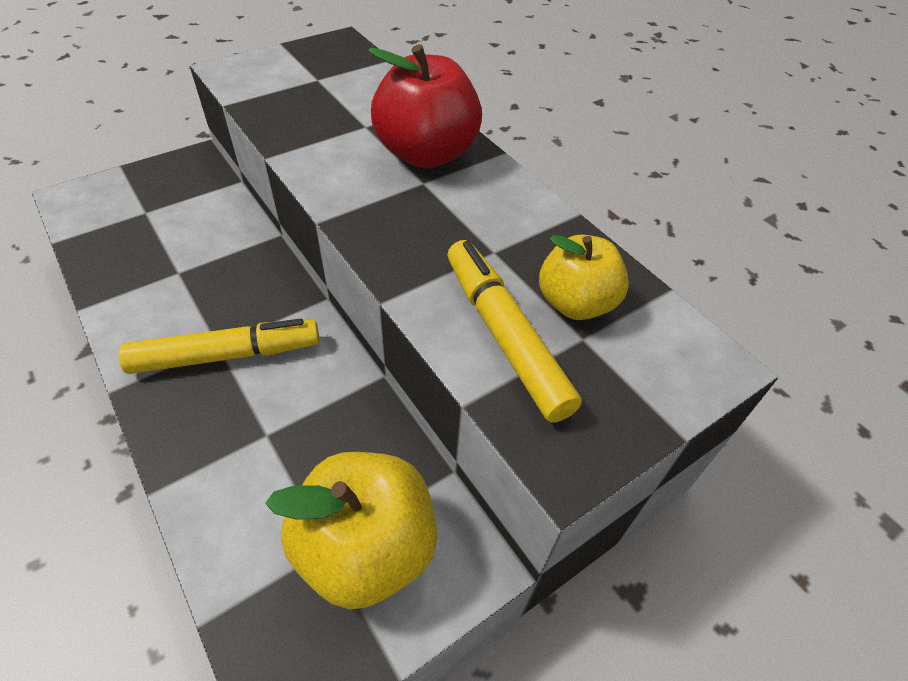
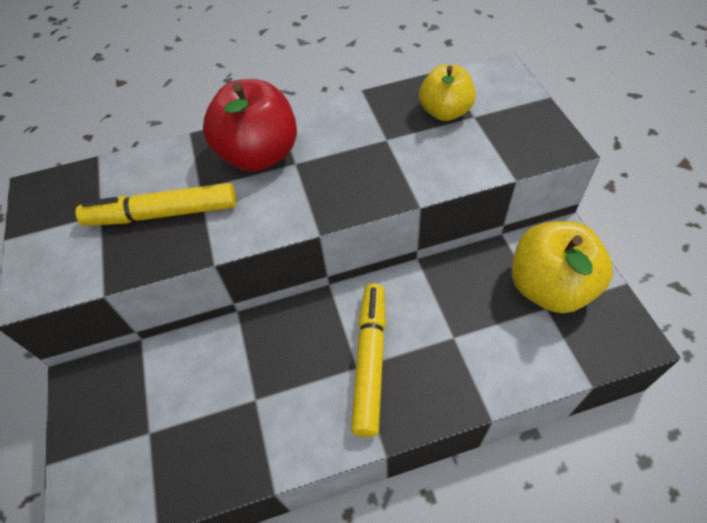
camera: 65 degrees left, 5 degrees up
yellow marker [448,240,582,423] -> yellow marker moved to [75,183,236,226]

